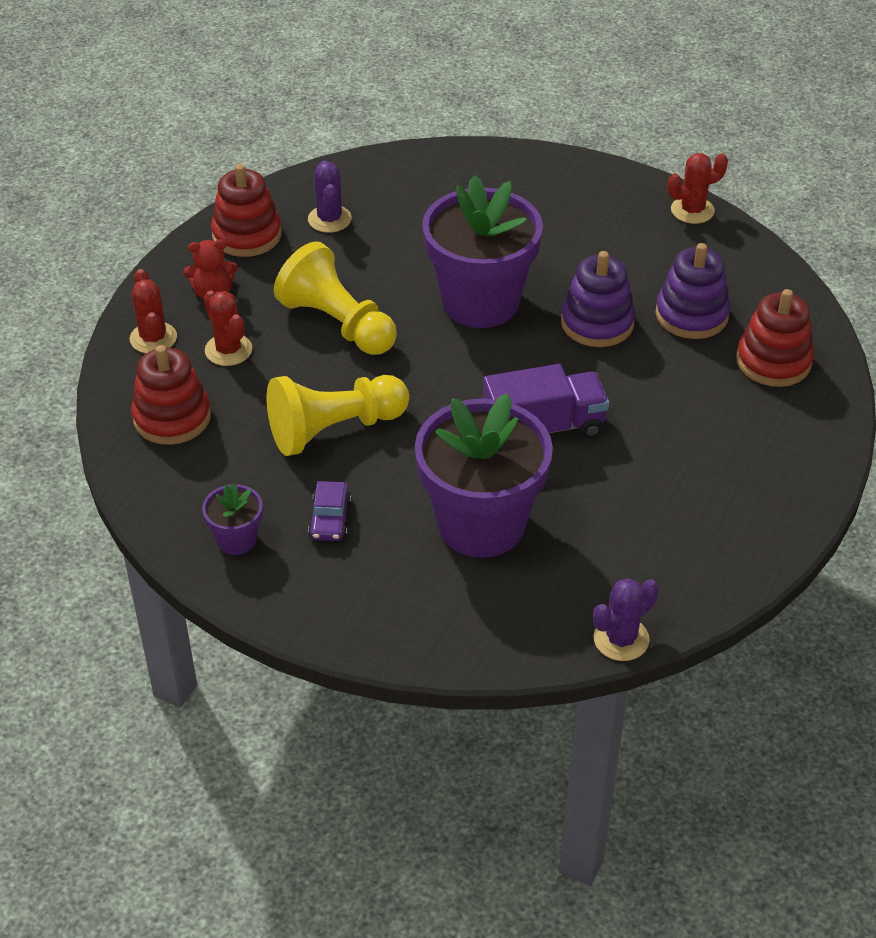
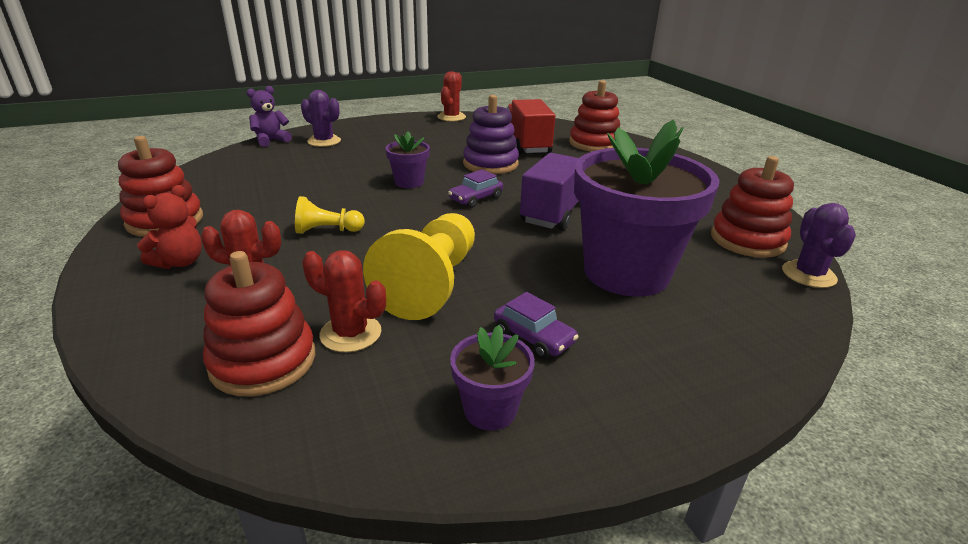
camera: 50 degrees left, 15 degrees down
red cactus [130,269,177,353] -> red cactus moved to [302,250,386,352]
yellow pawn [274,241,397,355] -> yellow pawn [295,196,365,234], size x0.51
purple cactus [308,161,352,233] -> purple cactus moved to [301,90,341,147]
purple flower pot [422,175,543,328] -> purple flower pot [385,131,430,188], size x0.45
purple stacking toy [655,243,730,339] -> red truck [507,99,555,154]
none -> purple teddy bear [247,86,292,147]
none -> purple car [448,169,503,208]
none -> red stacking toy [711,156,794,258]

